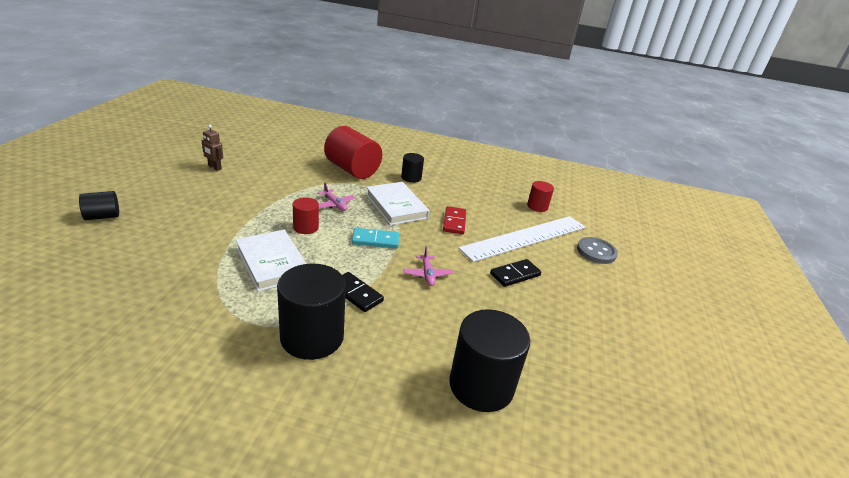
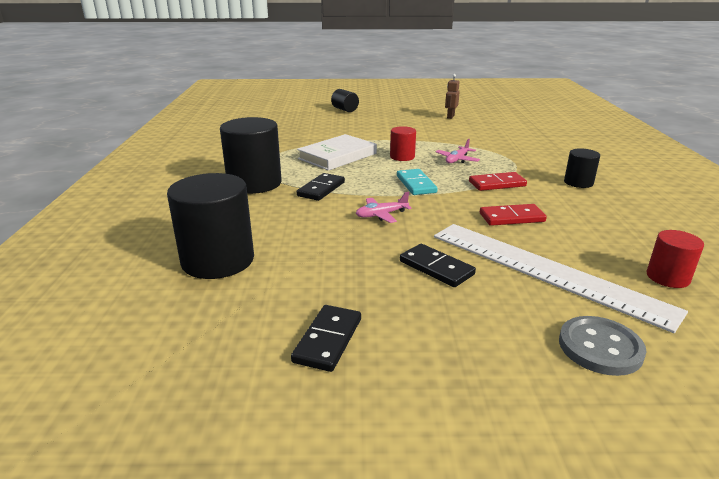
camera: 80 degrees right, 5 degrees down
red cylinder [324,126,382,179] -> none
white book [366,182,430,225] -> red domino [469,172,527,191]
none -> black domino [291,305,361,372]

